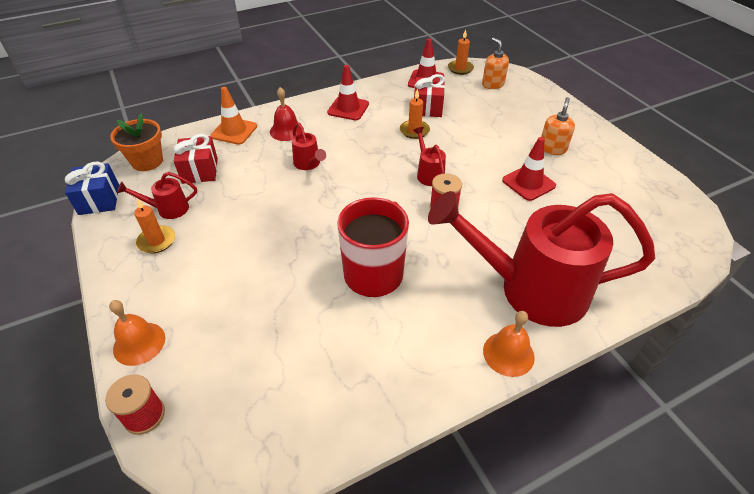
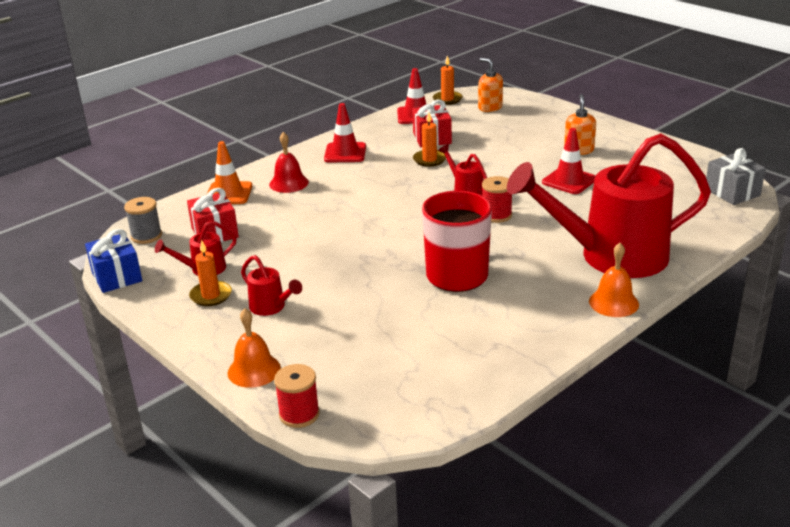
camera: 15 degrees left, 15 degrees down
orange flower pot [110,113,163,171] -> grey spool [124,197,162,244]
red watering can [292,123,326,170] -> red watering can moved to [241,255,302,316]
none -> grey gift [706,148,766,205]

